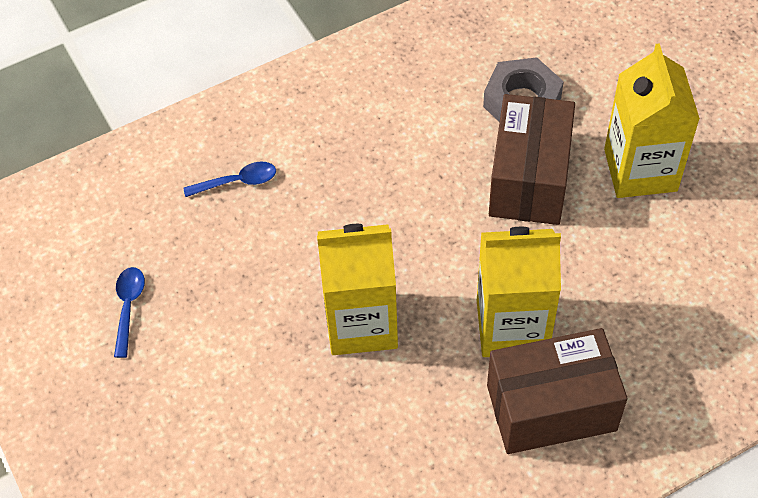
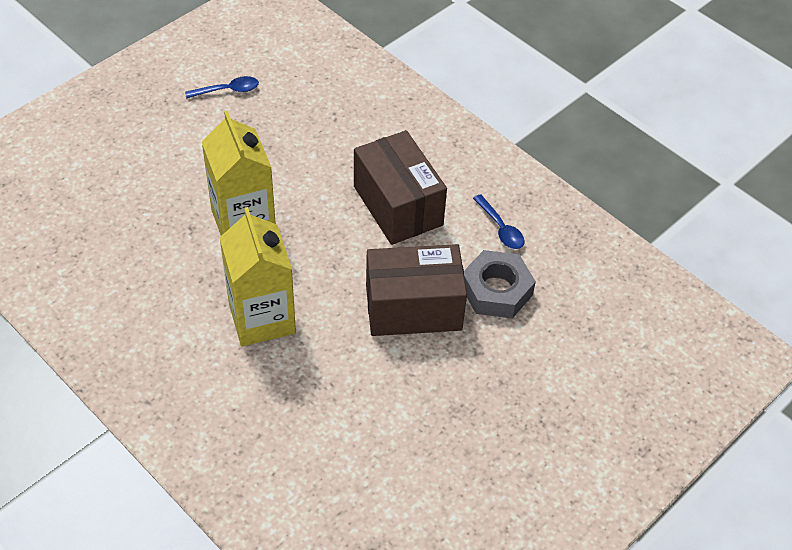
camera: 70 degrees right, 5 degrees down
blue spoon [183,161,276,197] -> blue spoon moved to [473,194,525,249]
brown box [487,328,627,454] -> brown box moved to [354,130,447,245]
yellow carton [604,43,700,198] -> none

